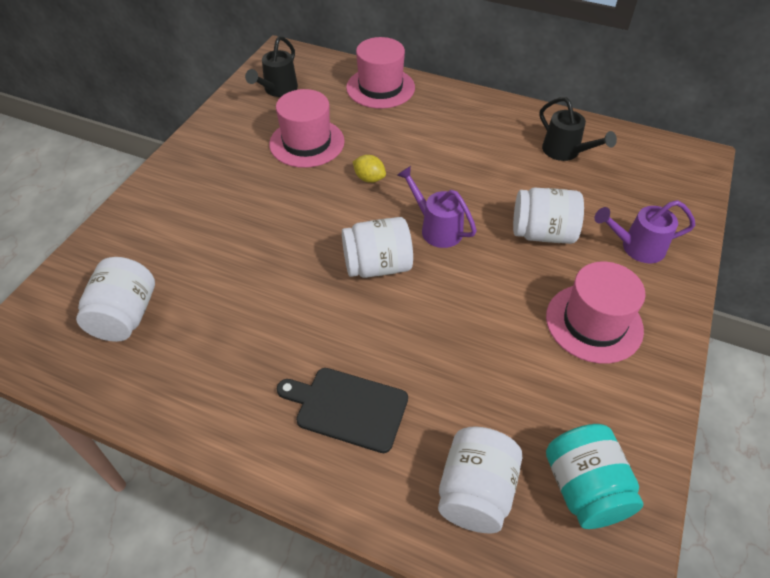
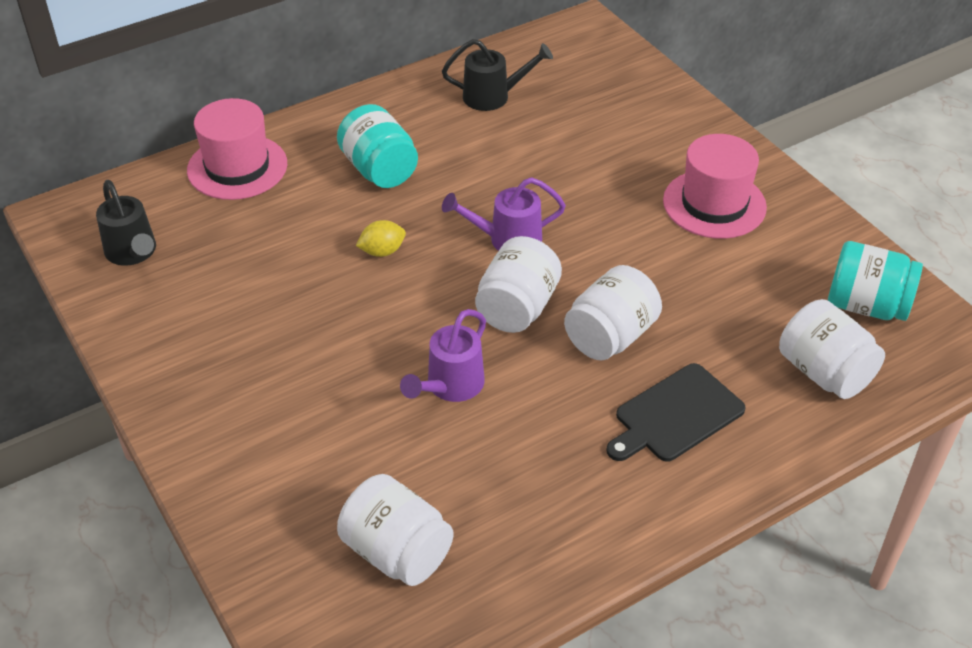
camera: 55 degrees left, 5 degrees down
pink hat [269,89,345,168] -> none
white jar [513,188,584,244] -> white jar moved to [564,265,662,361]
purple watering can [594,200,695,263] -> purple watering can moved to [400,309,486,402]
none -> turquoise jar [337,104,418,188]

